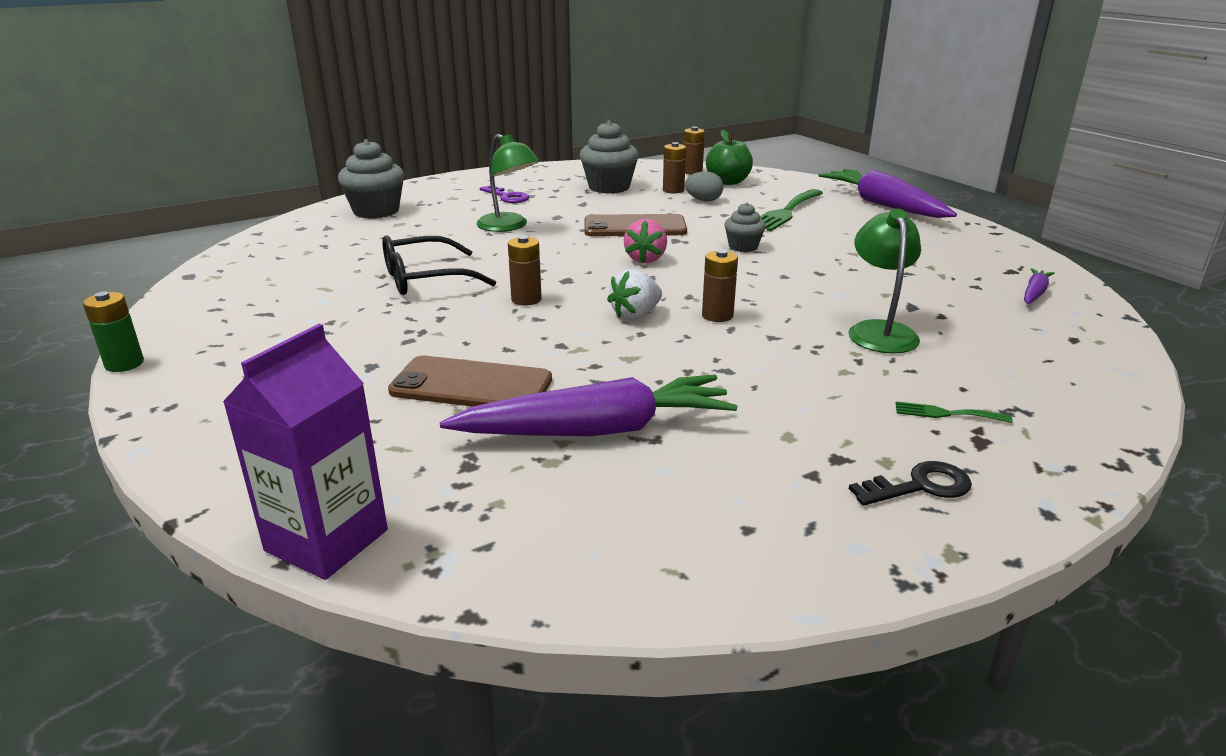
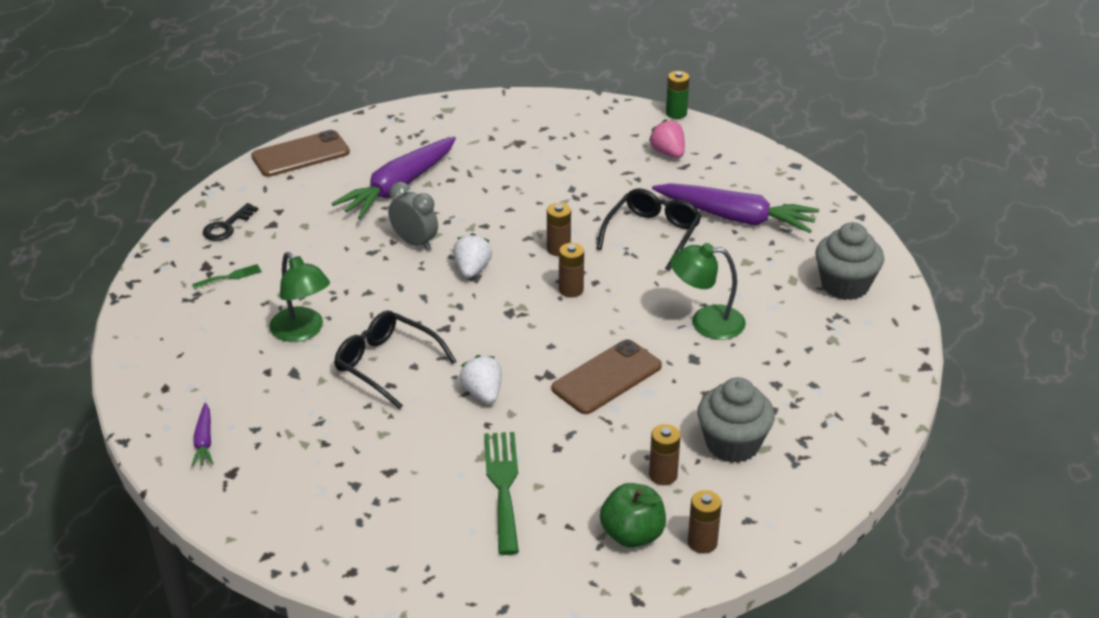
camera: 140 degrees right, 10 degrees up
purple carton [223,324,388,580] -> none
brown phone [388,356,552,407] -> brown phone moved to [251,130,350,177]
purple key [480,185,529,203] -> none
pink strawberry [624,219,667,263] -> pink strawberry moved to [649,119,685,158]
grey egg [685,171,723,201] -> none
brown battery [702,249,738,322] -> brown battery moved to [559,243,584,298]
grey cupcake [724,202,766,252] -> white strawberry [460,355,502,404]
purple carrot [818,169,957,218] -> purple carrot moved to [652,183,819,233]
none -> black glasses [334,310,456,409]
none -> grey clock [388,182,438,251]

